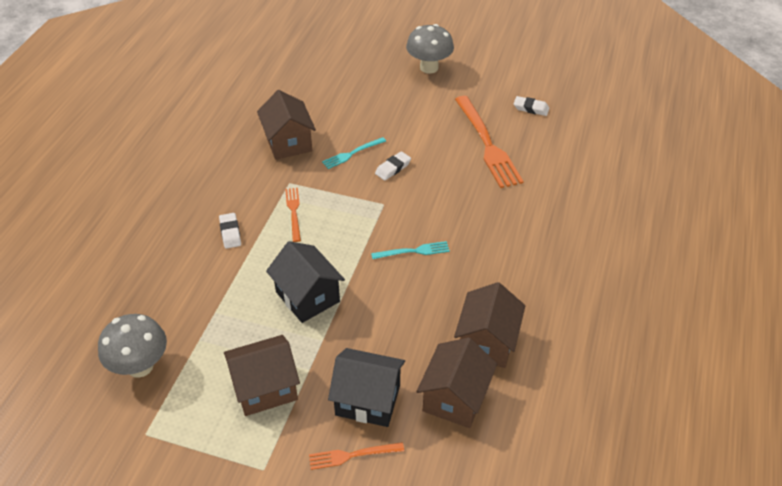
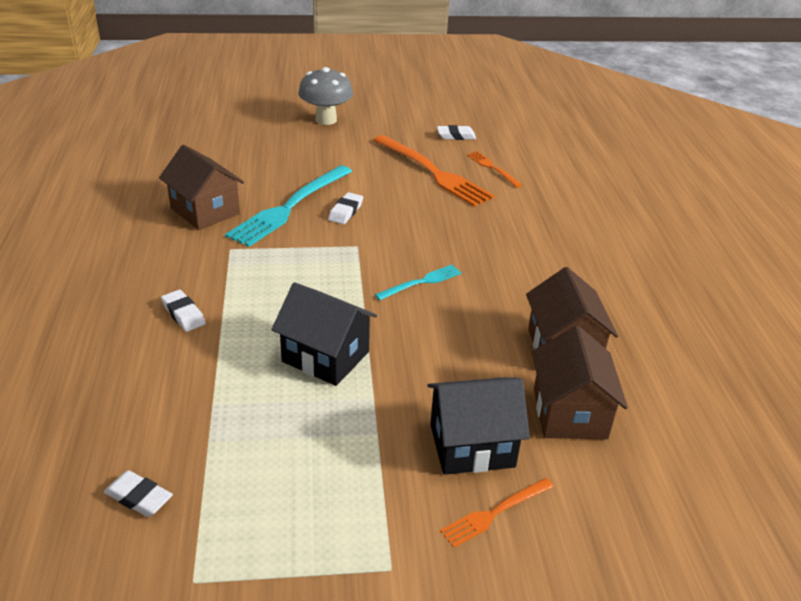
camera: 25 degrees left, 10 degrees down
grey mushroom [98,314,167,378] -> white eraser [104,470,173,517]
brown house [224,335,300,416] -> none
orange fork [285,188,301,242] -> orange fork moved to [467,151,522,188]
turquoise fork [322,137,386,169] -> turquoise fork [225,165,352,247], size x1.99

